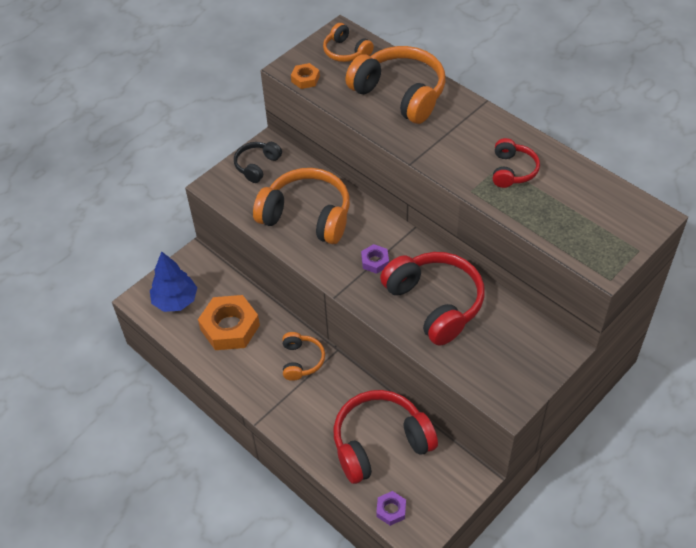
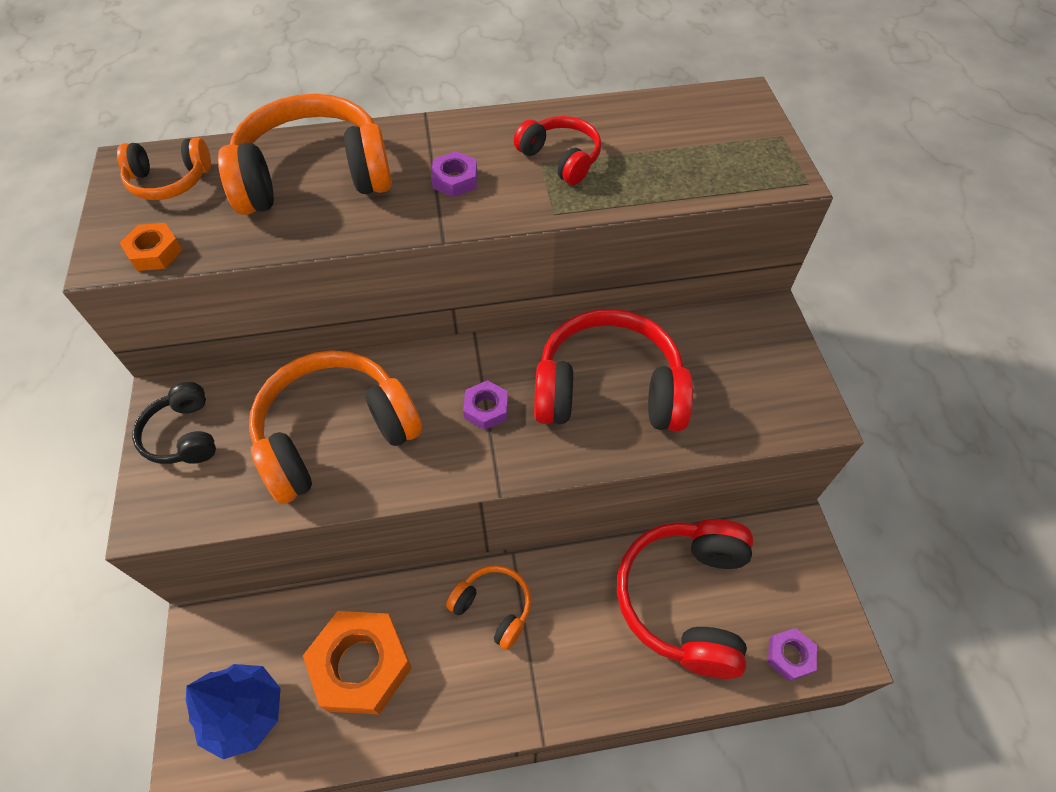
camera: 55 degrees left, 5 degrees up
none -> purple nut [431,151,477,197]

